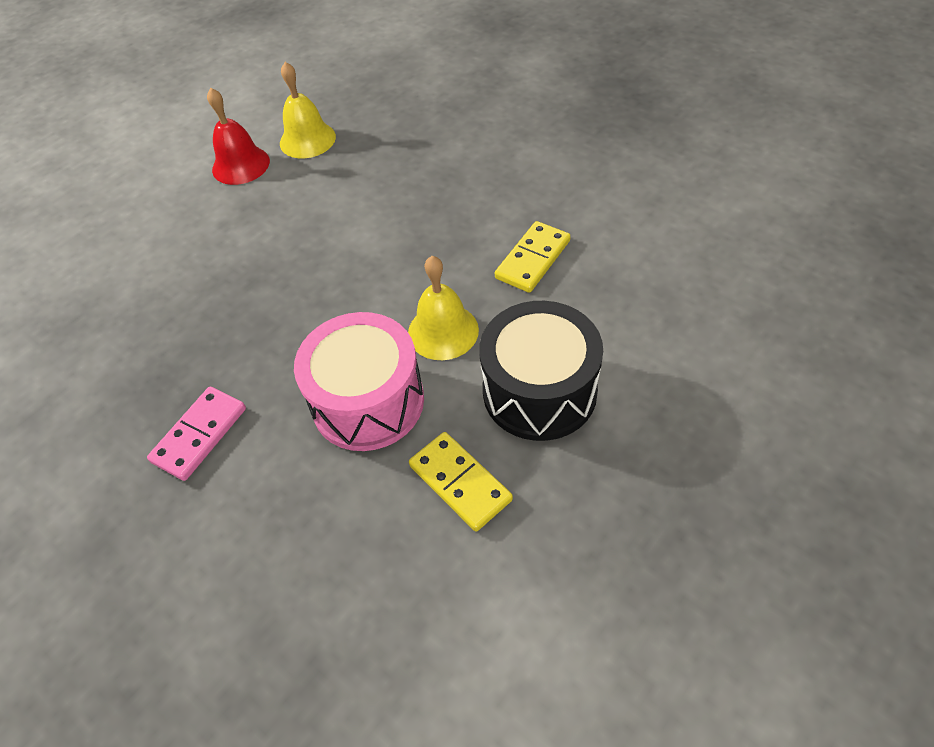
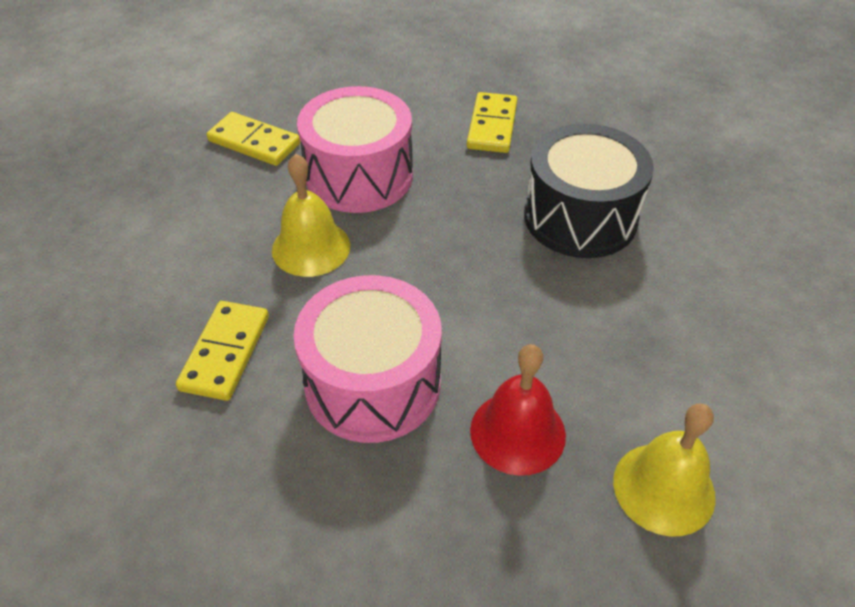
camera: 155 degrees right, 5 degrees down
pink domino [147,387,246,481] -> yellow domino [467,92,517,153]
red bell [207,88,270,185] -> red bell moved to [470,344,566,476]
black drum [479,301,603,441] -> black drum moved to [524,124,654,258]
none -> pink drum [294,275,442,443]

